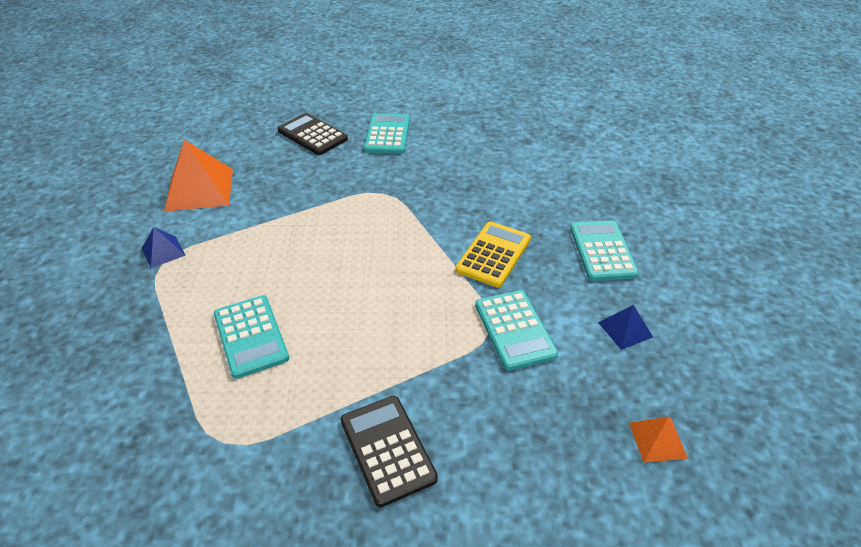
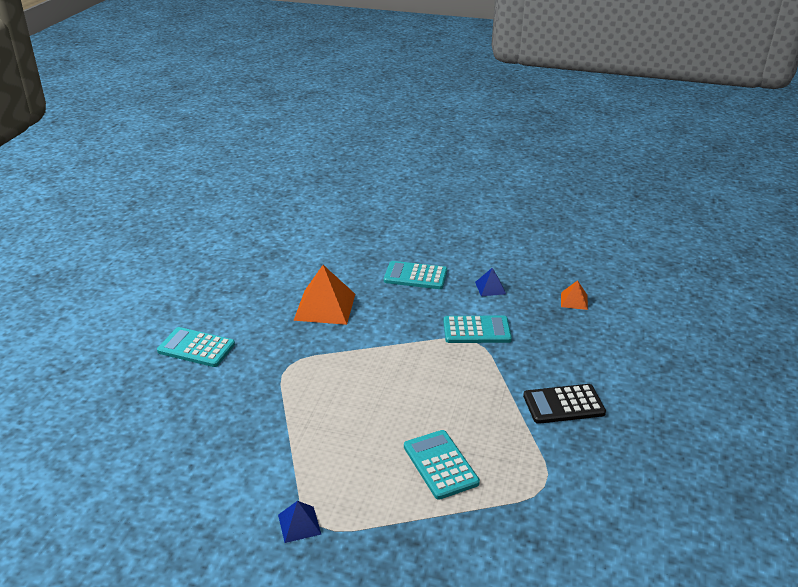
camera: 75 degrees left, 10 degrees down
orange pyramid [164,140,233,212] -> orange pyramid moved to [293,265,355,325]
turquoise calculator [214,295,289,379] -> turquoise calculator turned 105 degrees counterclockwise [404,430,480,500]
black calculator [278,113,348,155] -> none
yellow calculator [455,222,531,288] -> none

